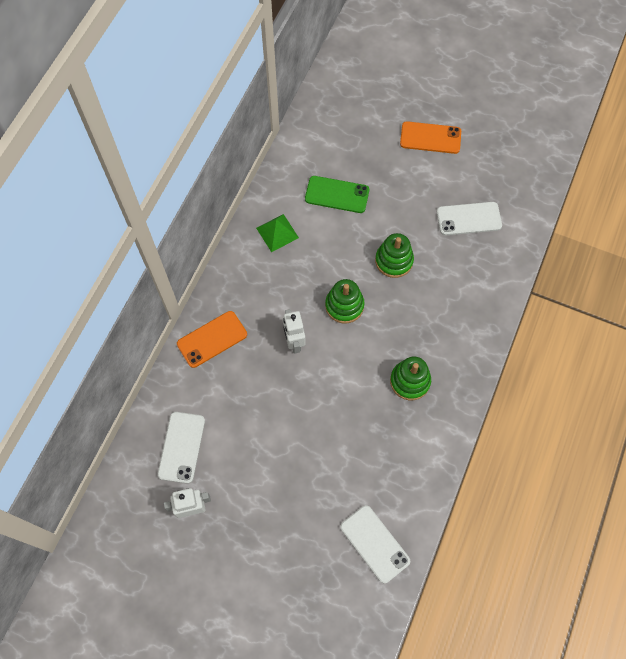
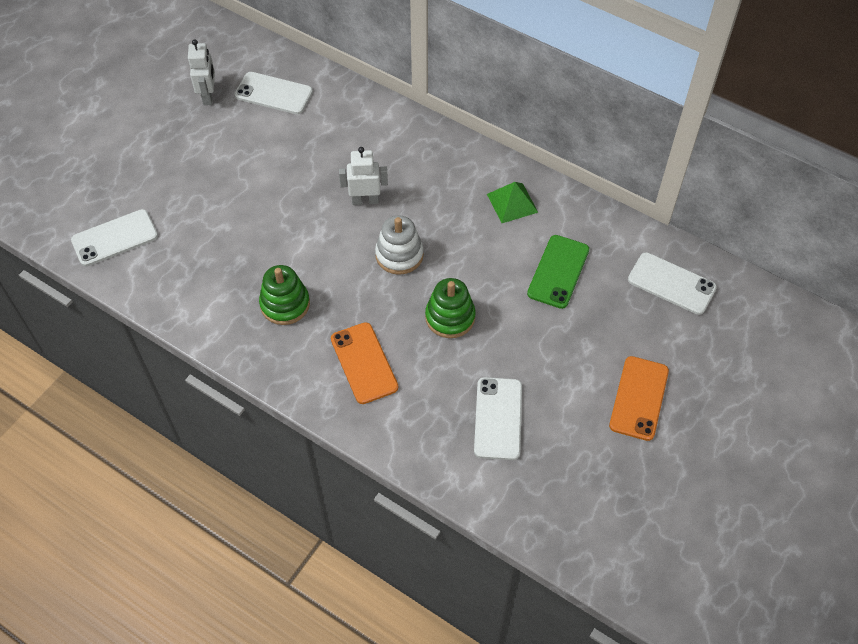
camera: 100 degrees right, 10 degrees down
orange phone [177,311,247,368] -> orange phone moved to [331,322,398,404]
green stacking toy [325,279,365,323] -> white stacking toy [375,215,424,275]
none -> white phone [628,252,717,315]

